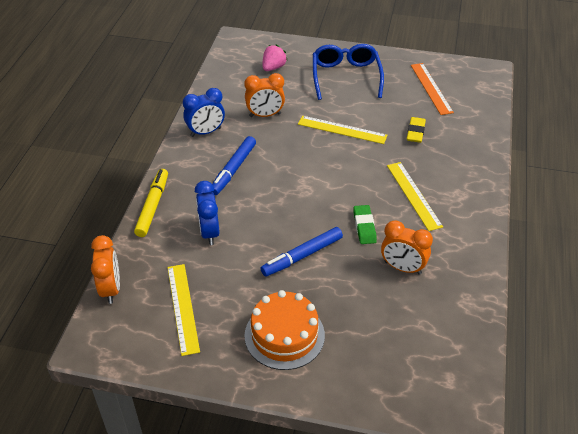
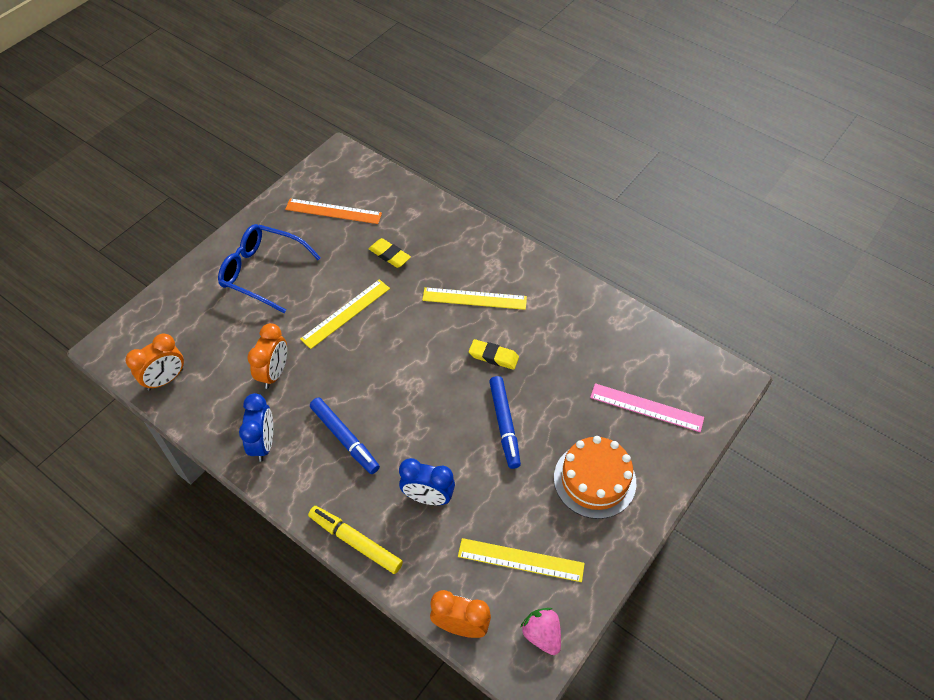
camera: 65 degrees left, 10 degrees up
pink strawberry [262,44,288,71] -> pink strawberry moved to [520,608,561,655]
green eraser [353,205,377,244] -> yellow eraser [469,339,519,370]
orange clock [381,220,433,275] -> orange clock moved to [126,334,184,391]
none -> pink ruler [590,383,704,432]

